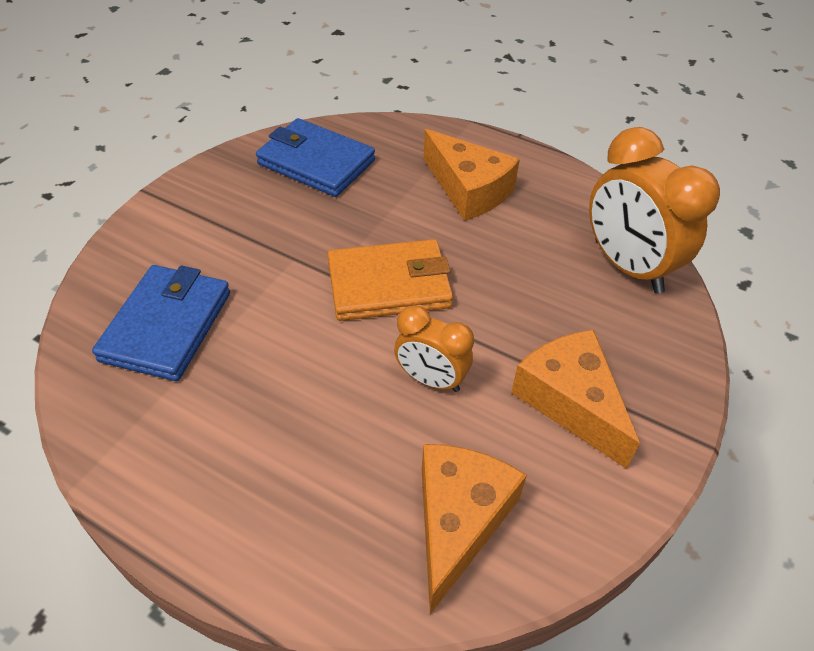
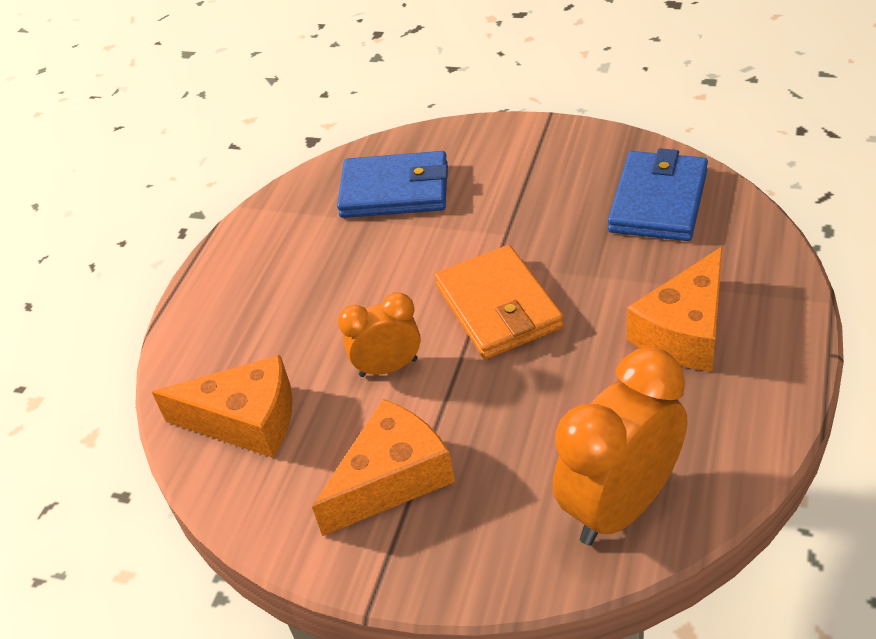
camera: 85 degrees right, 5 degrees down
orange clock [394,305,474,392] -> orange clock turned 60 degrees clockwise [338,292,421,377]

